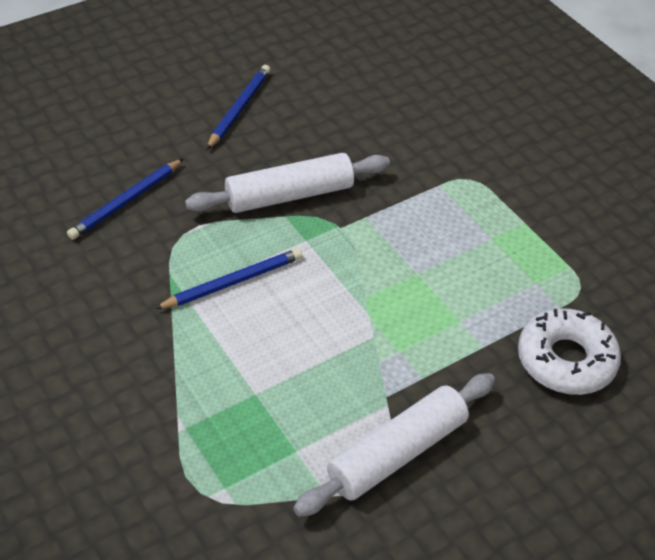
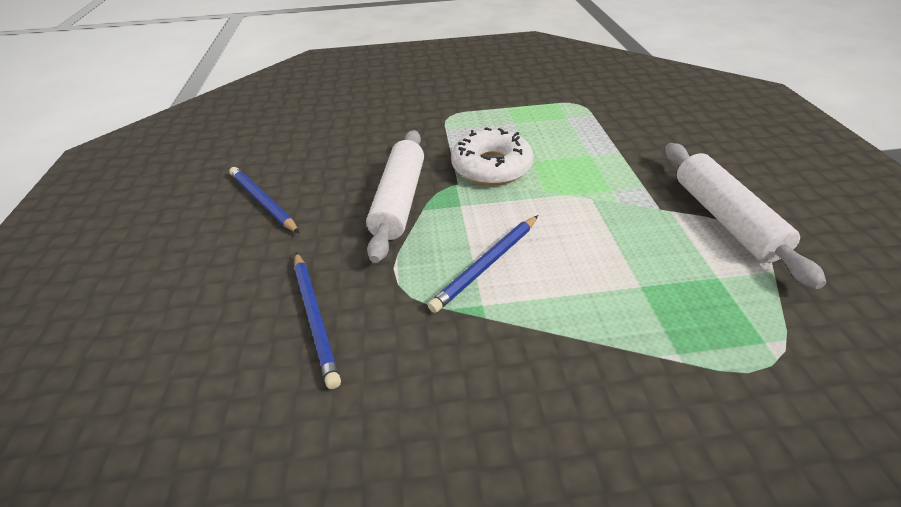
camera: 60 degrees left, 5 degrees down
blue pencil [154,248,303,309] -> blue pencil turned 135 degrees counterclockwise [428,215,538,313]
white donut [518,308,621,395] -> white donut moved to [451,127,534,185]

